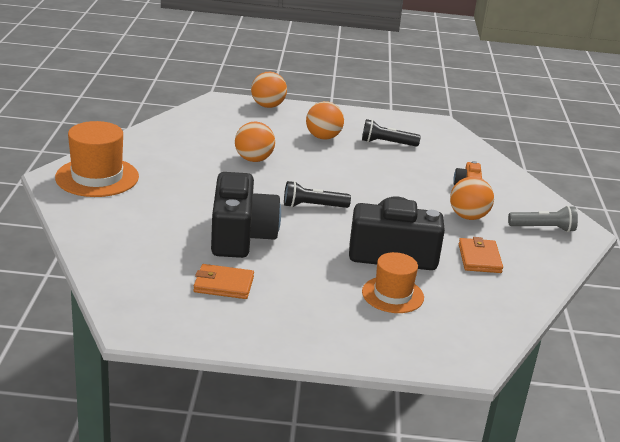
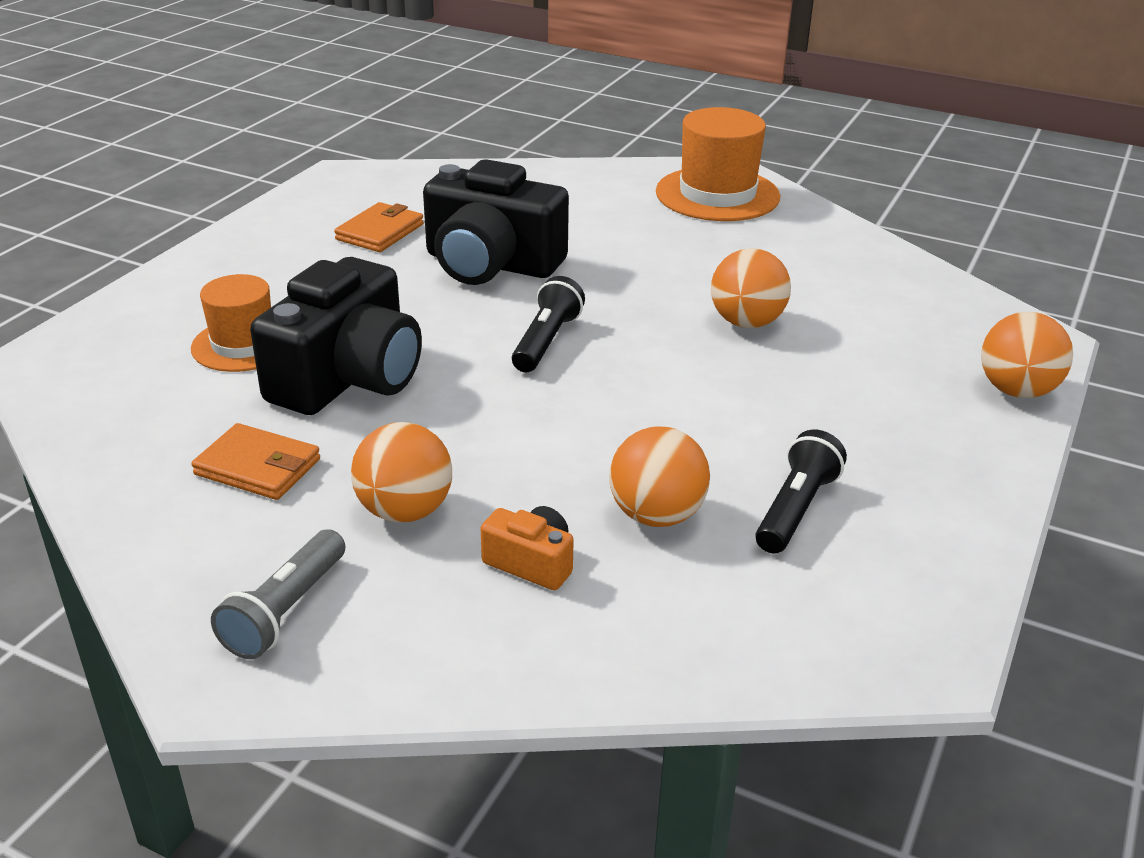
camera: 115 degrees right, 5 degrees up
orange ball [306,101,344,140] -> orange ball moved to [609,426,710,527]

